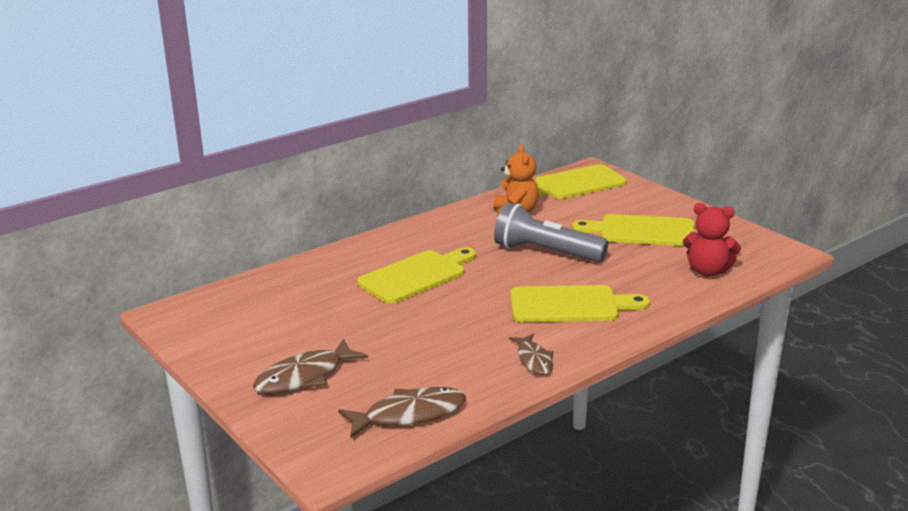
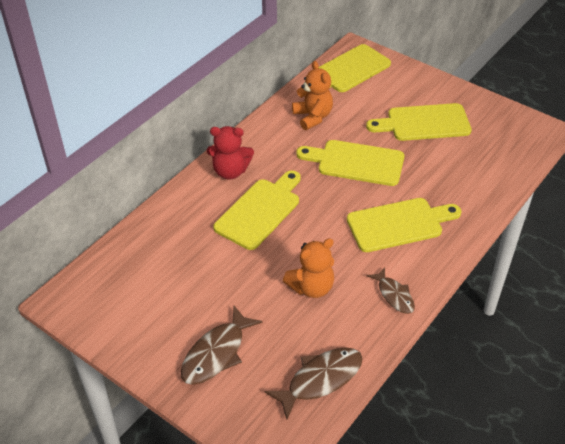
camera: 15 degrees left, 20 degrees up
grey flashlight [494,203,608,262] -> yellow cutting board [296,140,404,186]
red teddy bear [683,203,741,277] -> red teddy bear moved to [207,126,254,180]
none -> orange teddy bear [283,238,334,298]

